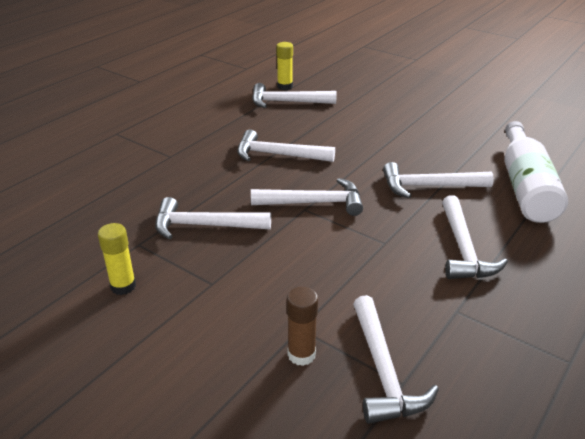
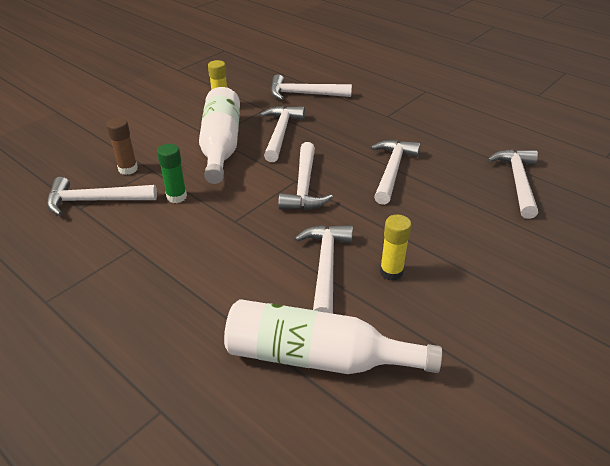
camera: 95 degrees right, 5 degrees up
yellow glue stick [276,42,293,90] -> yellow glue stick moved to [380,214,411,281]
white hammer [442,195,508,279] -> white hammer moved to [270,74,352,100]
none -> green glue stick [157,144,187,203]
none -> white bottle [199,87,240,184]

